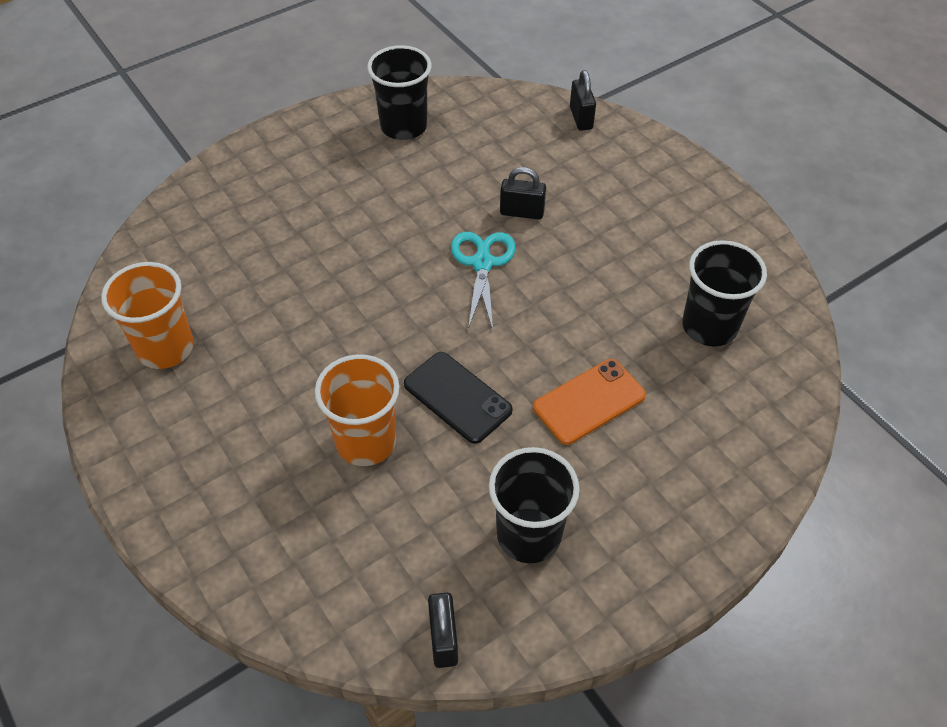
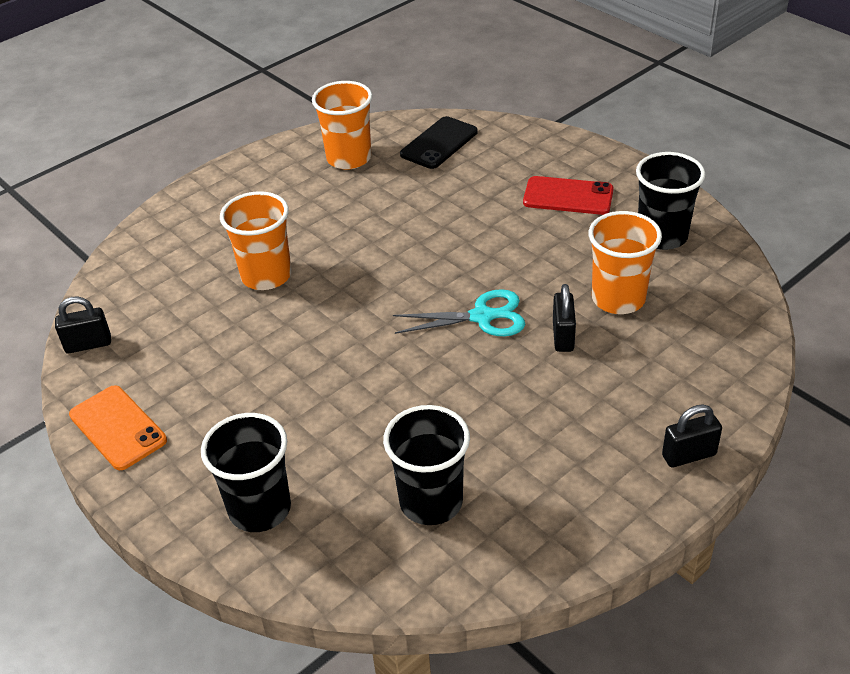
camera: 85 degrees right, 10 degrees down
black phone [404,352,513,444] -> black phone moved to [400,116,478,169]
black cup [489,447,580,563] -> black cup moved to [201,413,291,532]
orange phone [533,359,646,445] -> orange phone moved to [69,385,167,470]
black padlock [570,70,596,131] -> black padlock moved to [662,404,722,468]
none -> red phone [523,176,614,215]
none -> orange cup [588,211,662,314]

